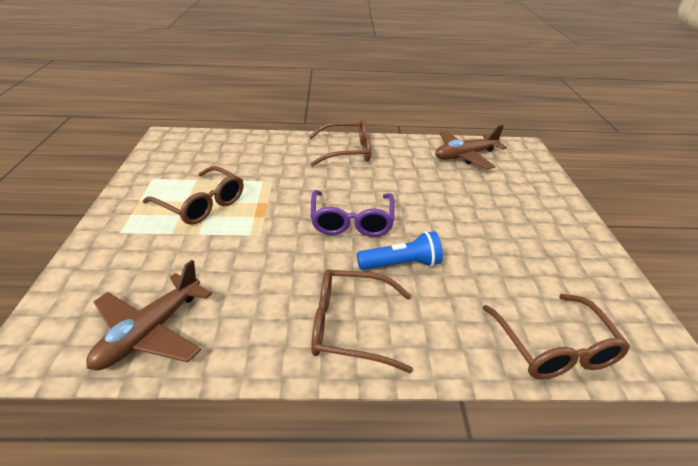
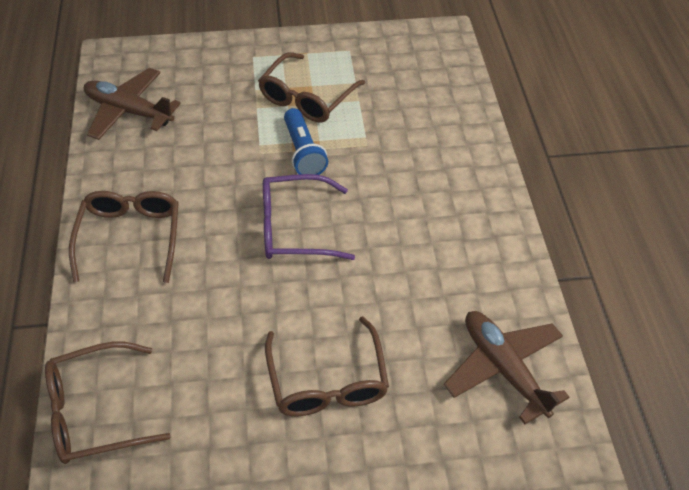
camera: 85 degrees right, 15 degrees up
brown glasses [309,120,371,166] -> brown glasses moved to [265,316,389,416]
blue flashlight [357,231,443,270] -> blue flashlight moved to [284,108,328,175]

